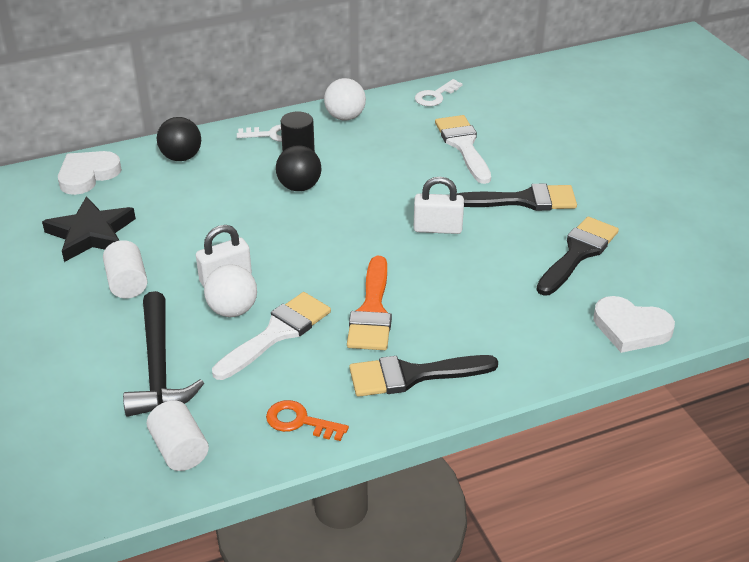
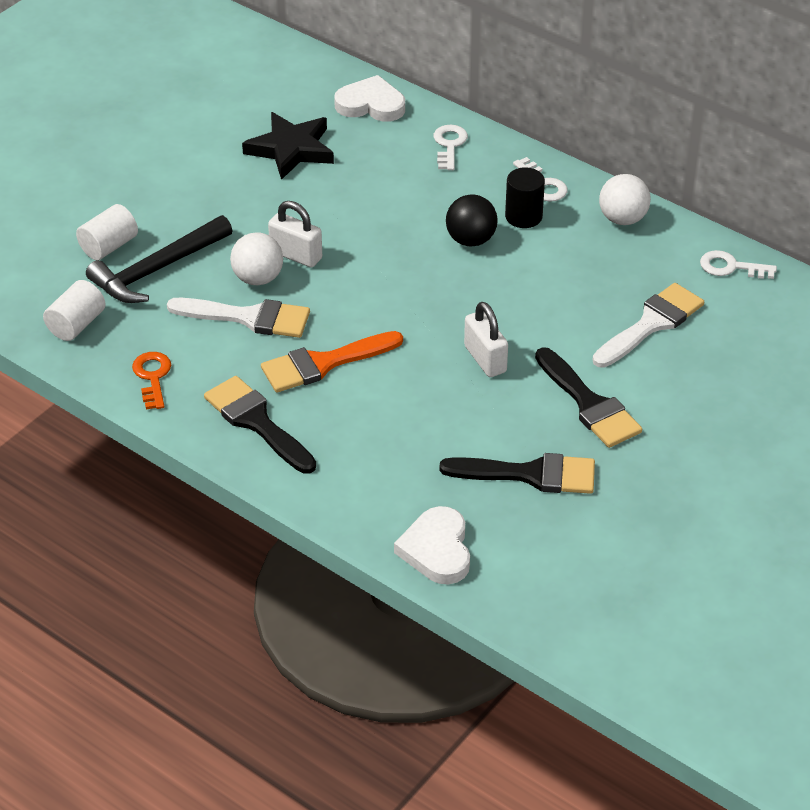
camera: 60 degrees right, 5 degrees up
white cylinder [103,240,148,299] -> white cylinder moved to [76,204,138,260]
black ball [157,117,201,161] -> white key [434,125,468,170]

